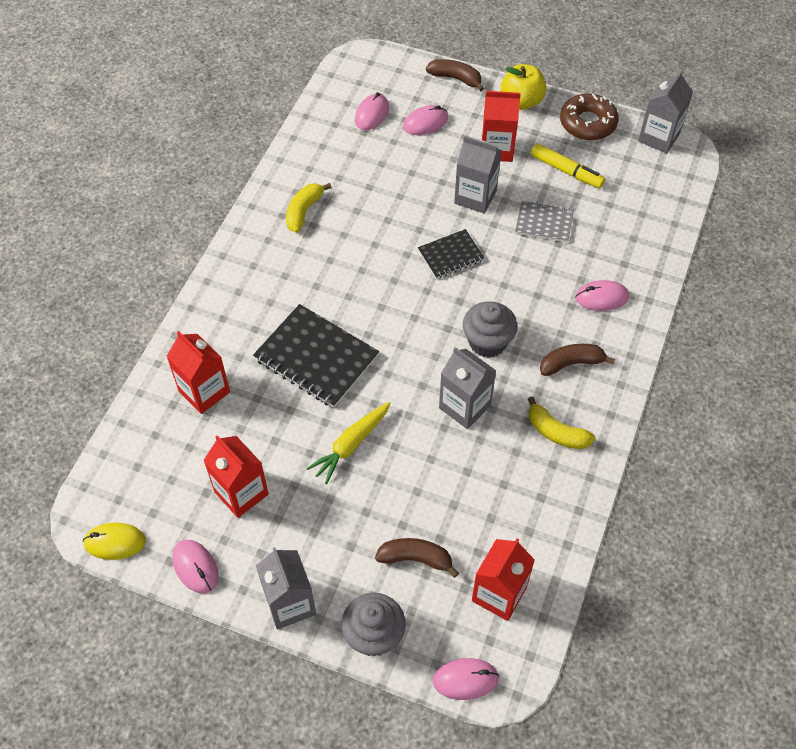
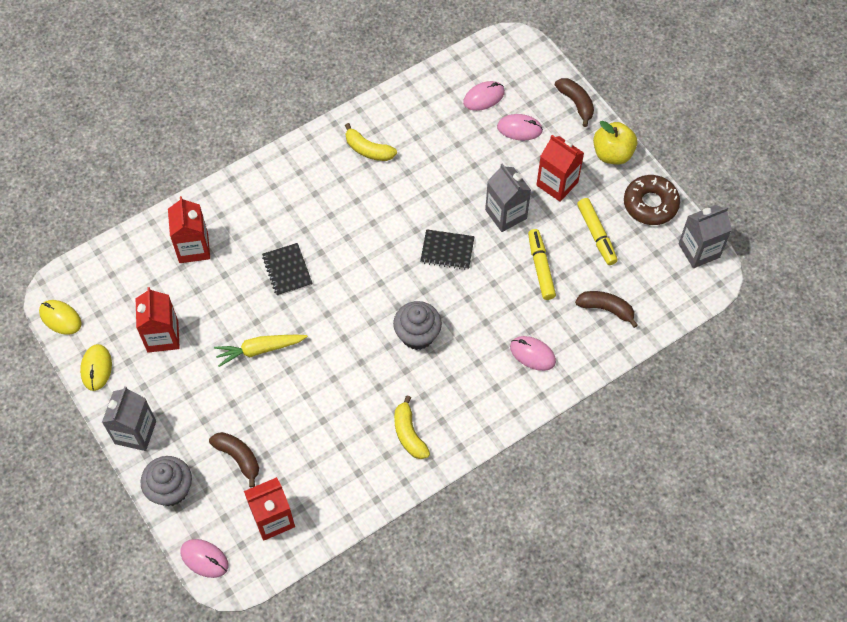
camera: 35 degrees right, 5 degrees up
pink mouse [172,540,219,593] -> yellow mouse [80,344,112,391]
black notebook [253,304,379,408] -> black notebook [262,243,313,296], size x0.57
yellow banana [286,183,332,233] -> yellow banana turned 120 degrees counterclockwise [345,123,397,161]
grey carton [439,347,496,429] -> none
grey notebook [515,201,574,243] -> yellow marker [528,229,556,300]
brown banana [540,344,615,376] -> brown banana moved to [575,291,638,328]

